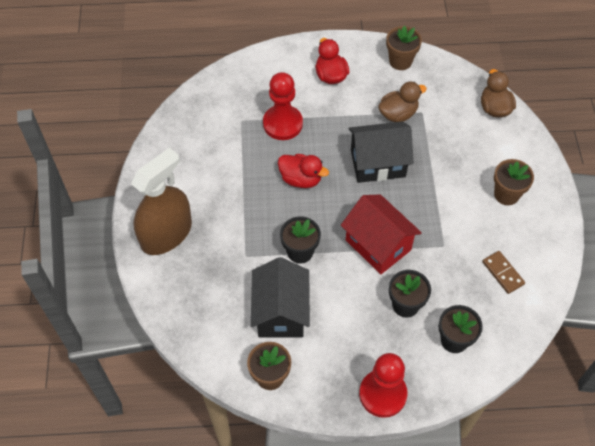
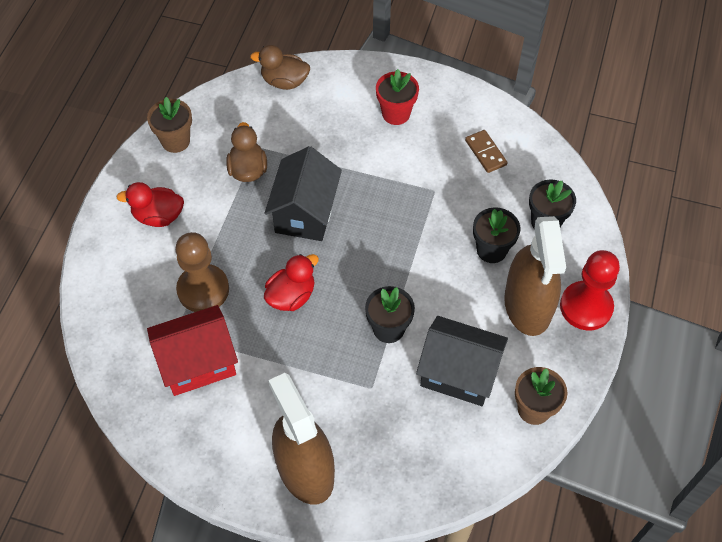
camera: 70 degrees left, 0 degrees up
red pawn [263,72,303,140] -> brown pawn [175,232,229,312]
red house [341,194,422,274] -> red house moved to [147,305,238,396]
brown domino [482,251,525,294] -> brown domino turned 75 degrees clockwise [465,130,508,173]
brown flower pot [494,159,534,205] -> red flower pot [376,69,419,125]
none -> brown spray bottle [504,216,566,336]

